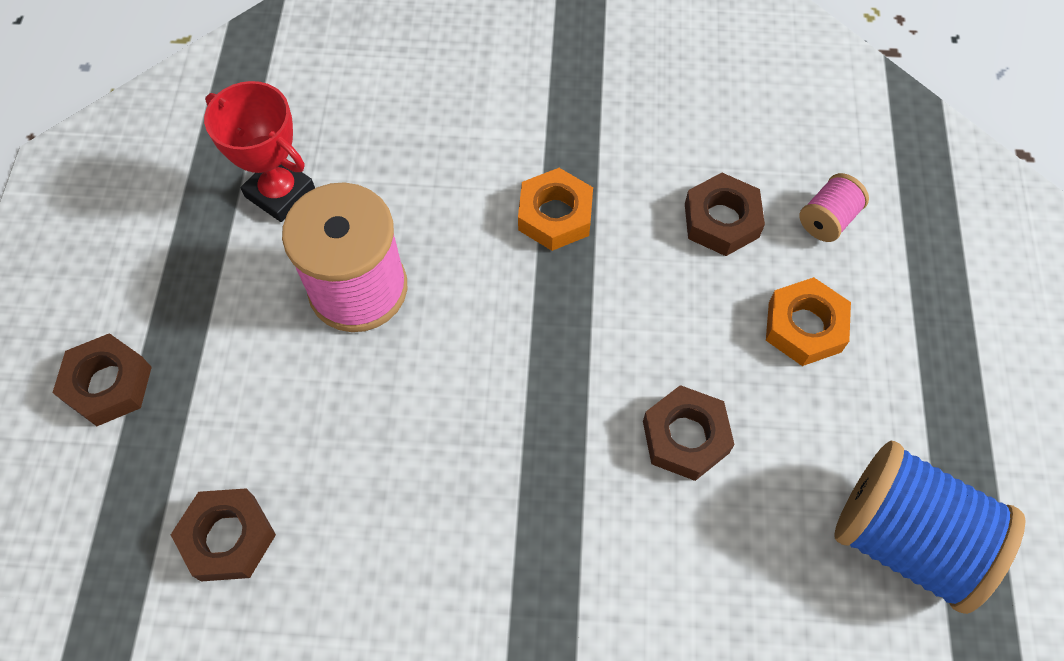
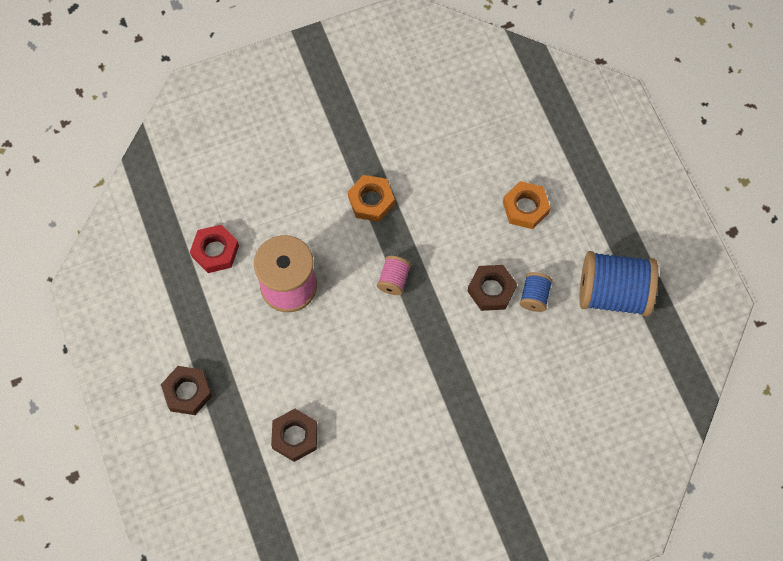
camera: 25 degrees left, 5 degrees up
red trophy [204,81,315,222] -> red nut [190,225,239,273]
brown nut [685,173,765,256] -> none
pink spool [799,173,869,242] -> pink spool moved to [377,256,411,295]
none -> blue spool [520,272,552,312]

